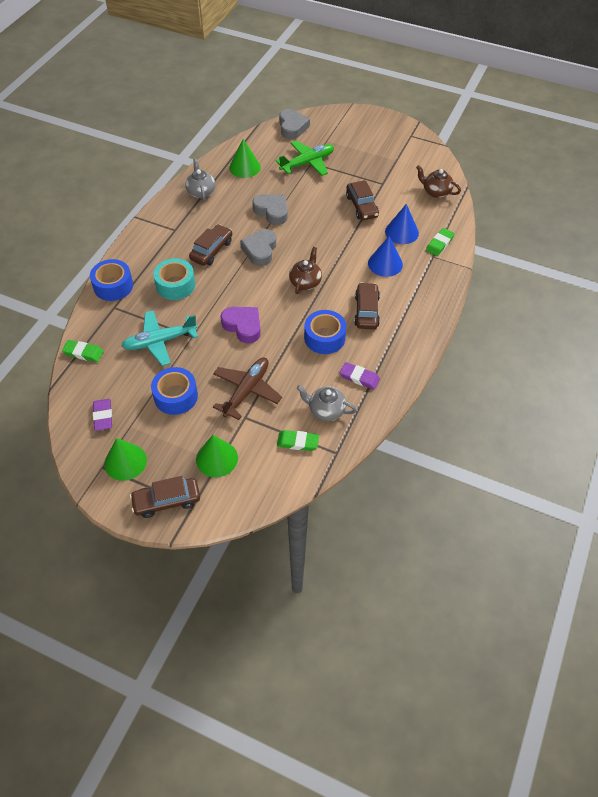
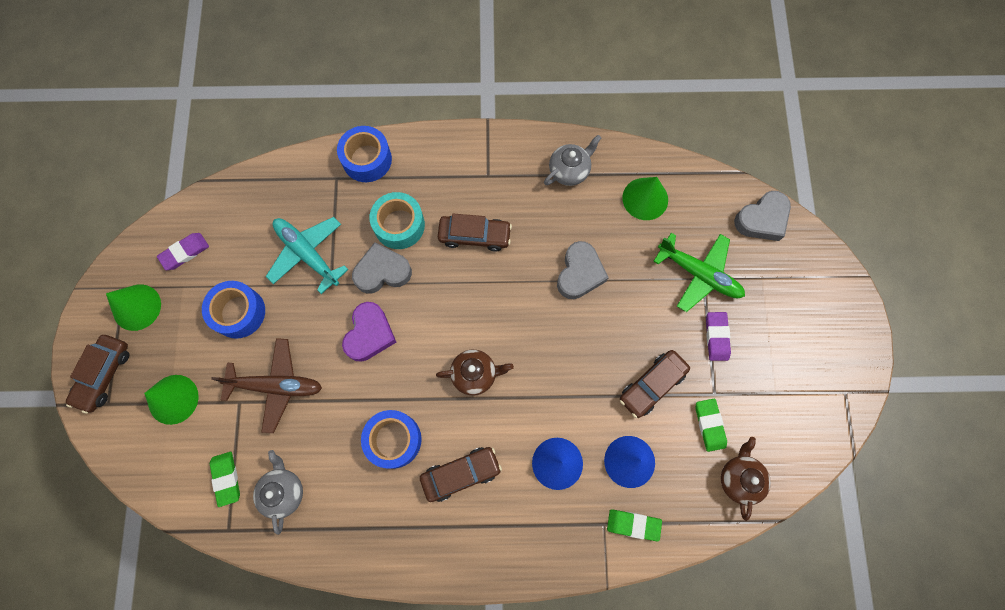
camera: 65 degrees right, 20 degrees up
green eraser [62,340,104,362] -> green eraser moved to [695,399,727,452]
brown car [130,476,200,518] -> brown car turned 120 degrees counterclockwise [66,335,129,414]
grey heart [240,229,276,266] -> grey heart moved to [352,242,412,294]
purple eraser [340,362,380,390] -> purple eraser moved to [706,312,731,361]

